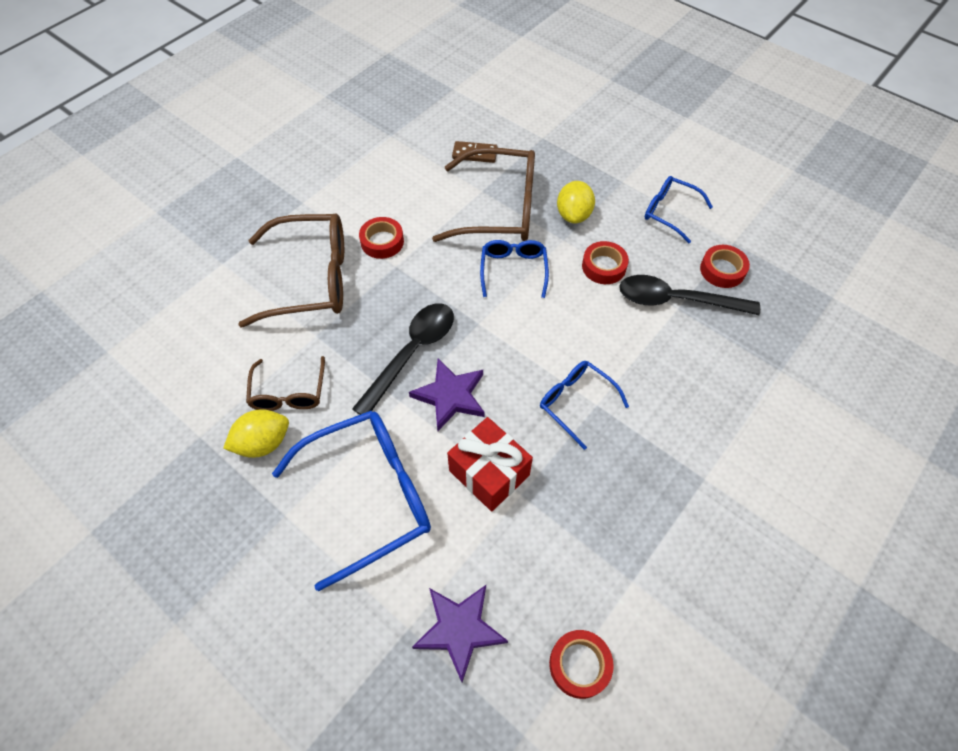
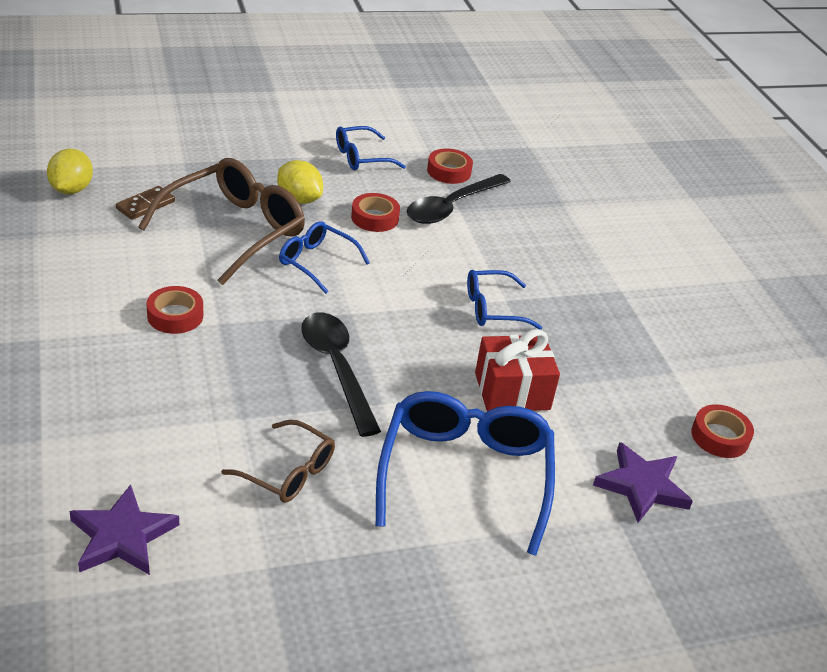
camera: 60 degrees left, 20 degrees down
yellow lemon [223,409,289,458] -> yellow lemon moved to [47,149,93,194]
brown glasses [238,213,344,327] -> none
purple star [409,358,485,431] -> purple star moved to [69,484,179,575]

